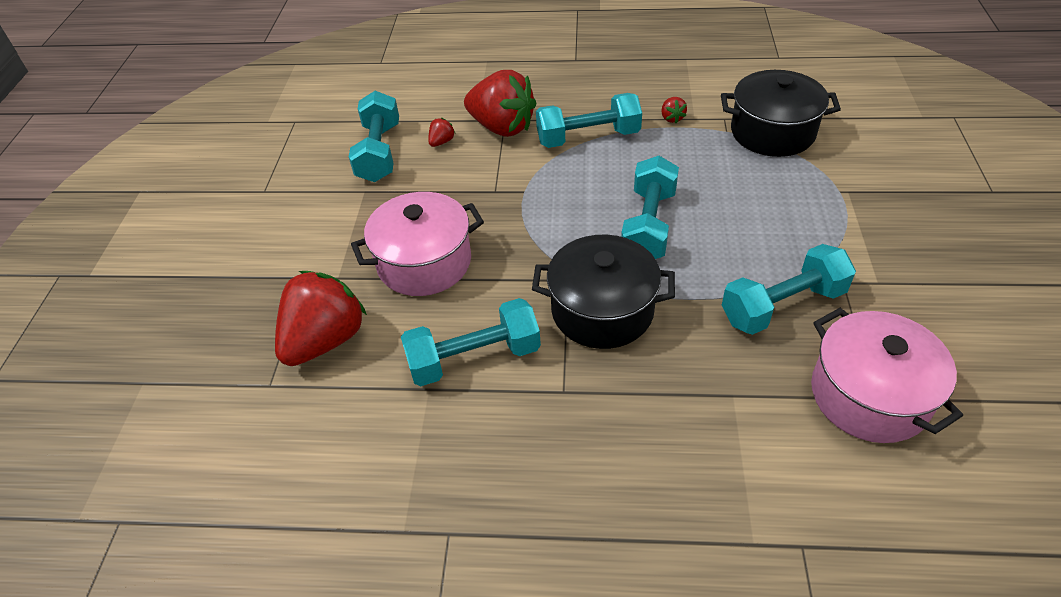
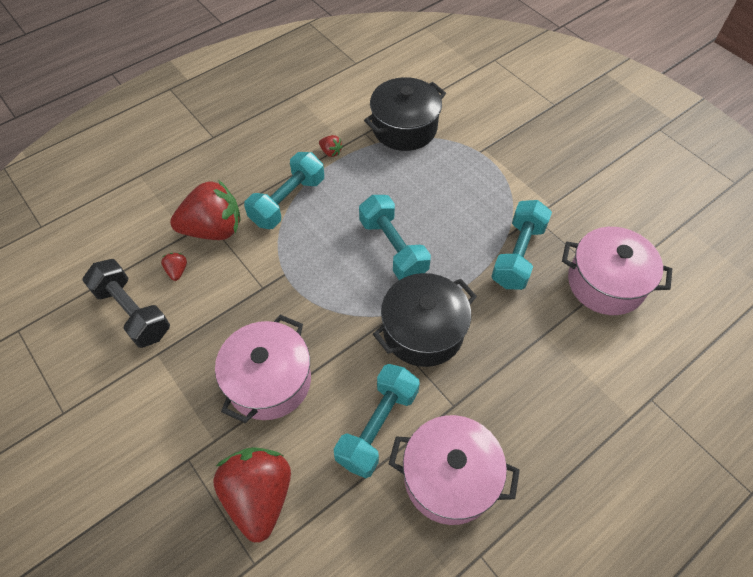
camera: 45 degrees left, 10 degrees up
turquoise dumbbell [349,91,399,182] -> black dumbbell [82,259,170,348]
none -> pink pot [389,415,520,525]

